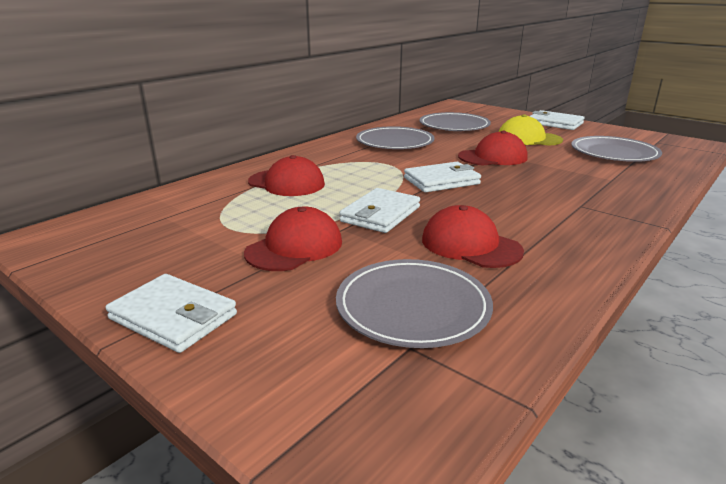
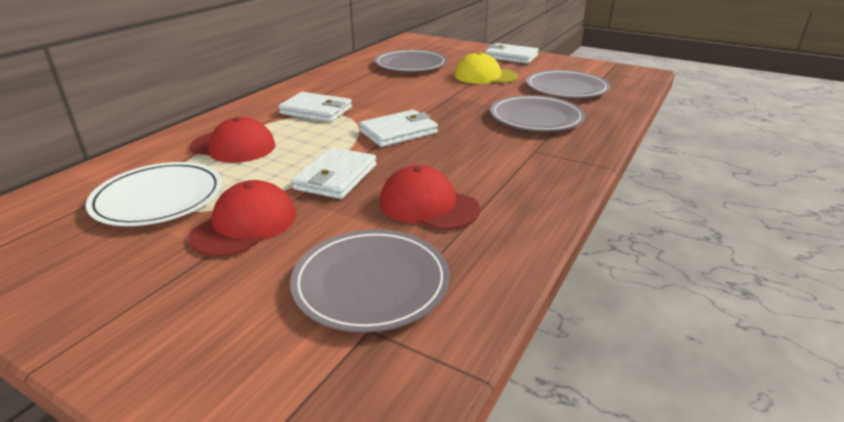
camera: 10 degrees left, 5 degrees up
white wallet [105,274,237,353] -> white wallet moved to [278,92,352,122]
grey plate [356,126,434,149] -> grey plate moved to [490,95,585,131]
red cap [458,131,528,165] -> none
none -> white plate [86,162,222,226]

